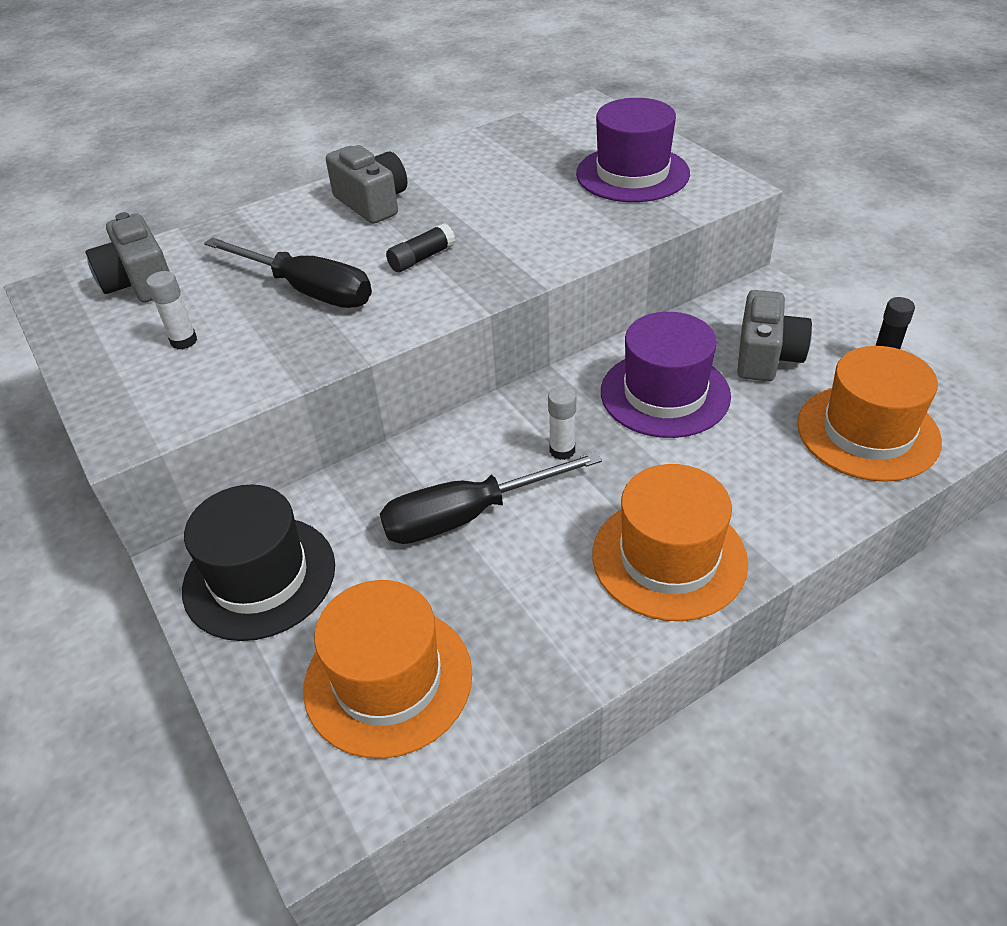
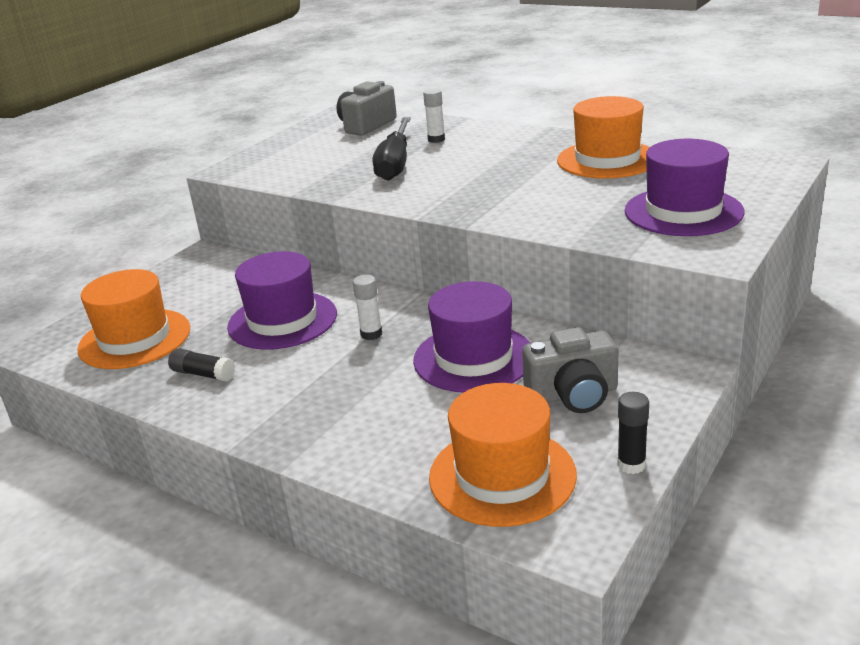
camera: 65 degrees right, 15 degrees down
white glue stick [146,271,197,349] -> white glue stick moved to [423,89,445,143]
black hat [182,484,335,641] -> none
grey camera [326,145,408,224] -> none
black screwdriver [380,452,602,544] -> purple hat [227,251,337,350]
black glue stick [386,223,455,272] -> black glue stick moved to [168,348,235,382]
orange hat [592,464,748,621] -> orange hat moved to [557,96,650,178]

